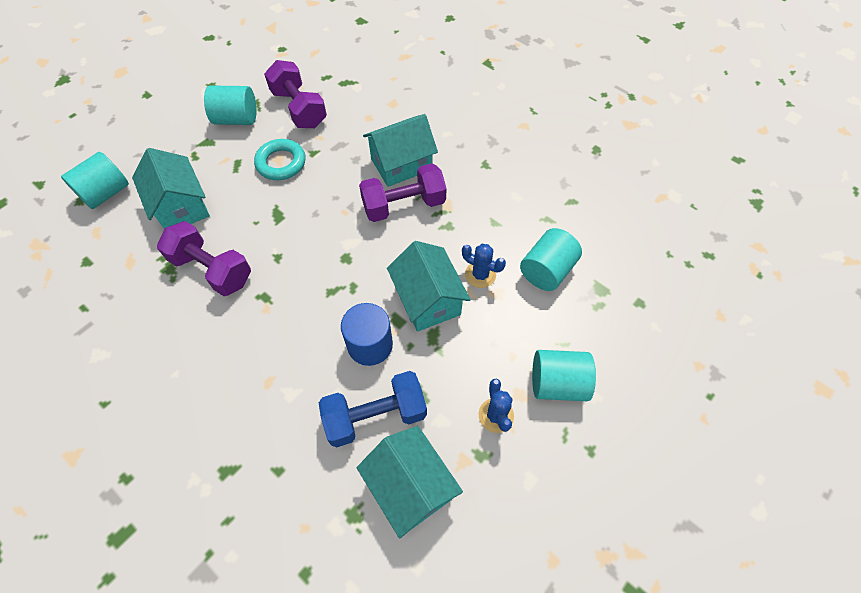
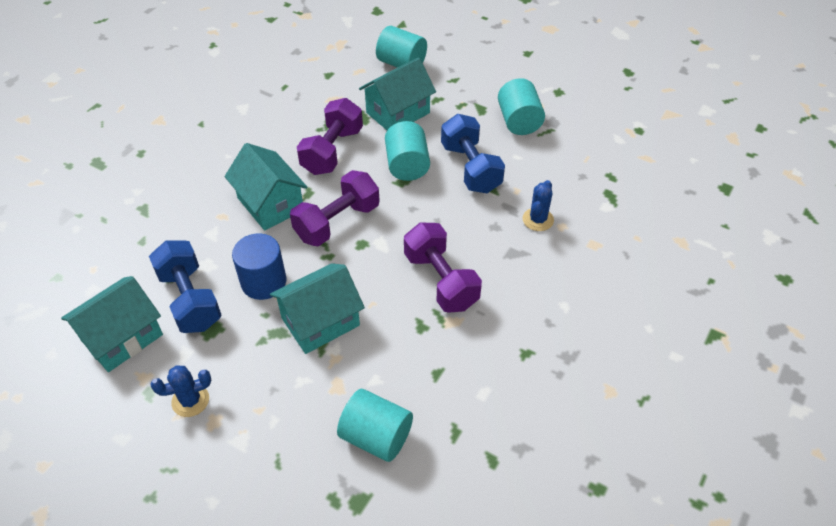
camera: 80 degrees right, 10 degrees down
turquoise ring [254,139,305,180] -> blue dumbbell [441,114,505,193]
purple dumbbell [264,60,327,128] -> purple dumbbell moved to [290,170,380,246]
turquoise house [363,114,438,187] -> turquoise house moved to [224,143,308,231]
blue cactus [462,244,506,288] -> blue cactus moved to [523,180,554,231]
turquoise cylinder [532,350,596,401] -> turquoise cylinder moved to [385,121,430,181]

